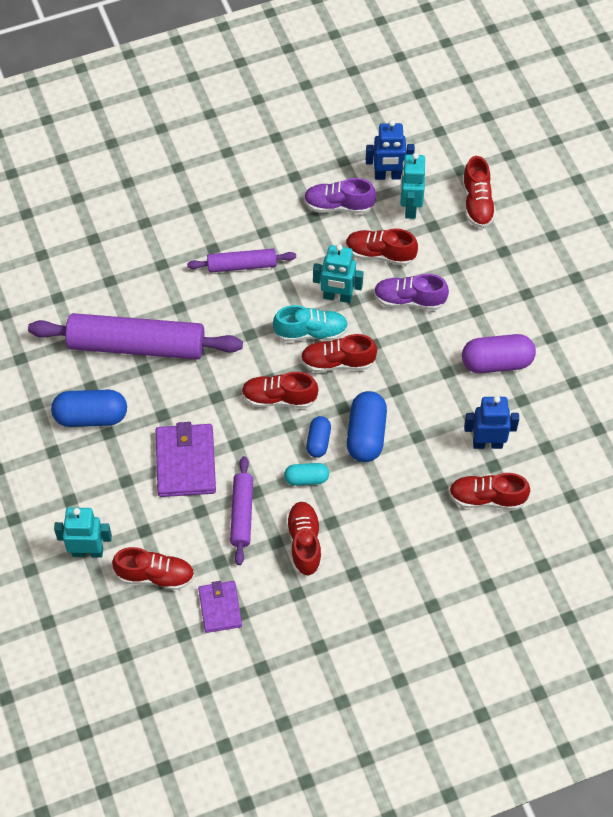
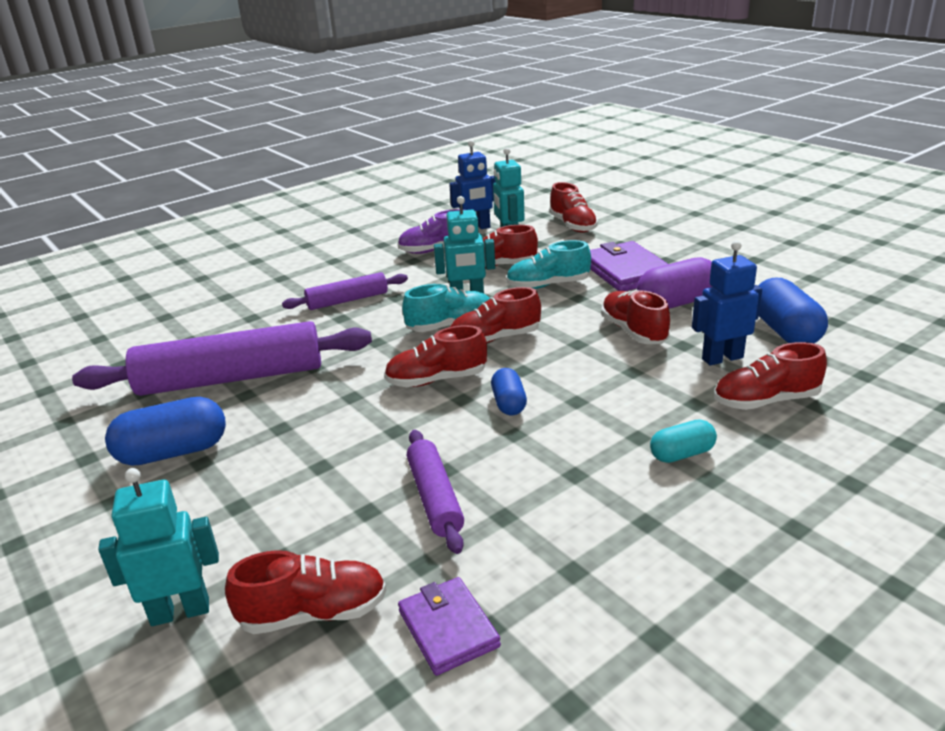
camera: 15 degrees left, 30 degrees down
purple wallet [156,422,216,497] -> purple wallet moved to [590,241,668,291]
turquoise capsule [284,463,329,486] -> turquoise capsule moved to [650,419,717,463]
red shoe [286,502,322,576] -> red shoe moved to [601,290,670,344]
blue capsule [347,391,387,462] -> blue capsule moved to [758,278,828,343]
purple shoe [374,274,449,310] -> turquoise shoe [506,240,591,289]

